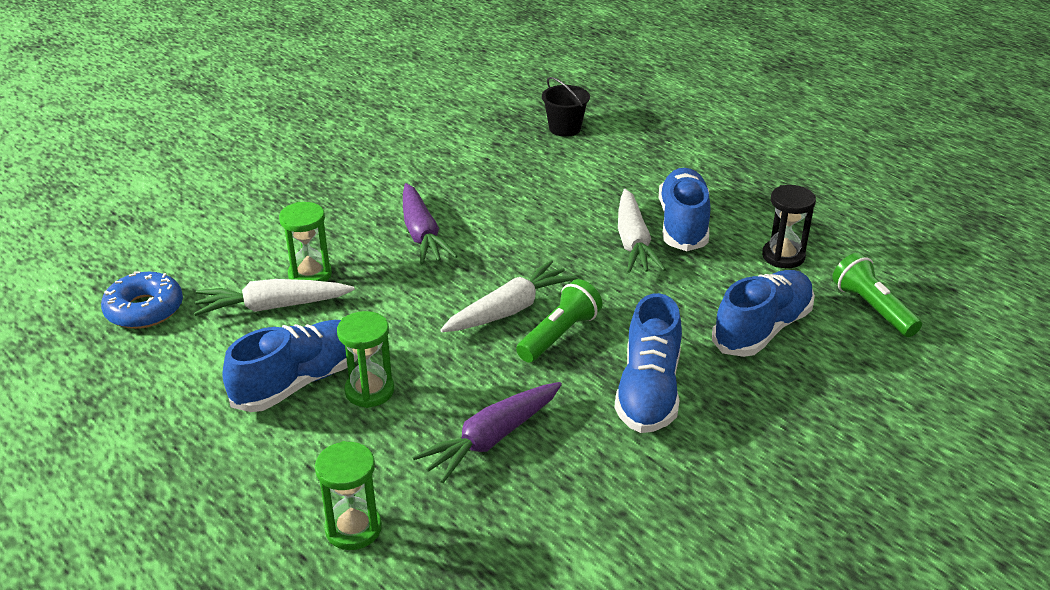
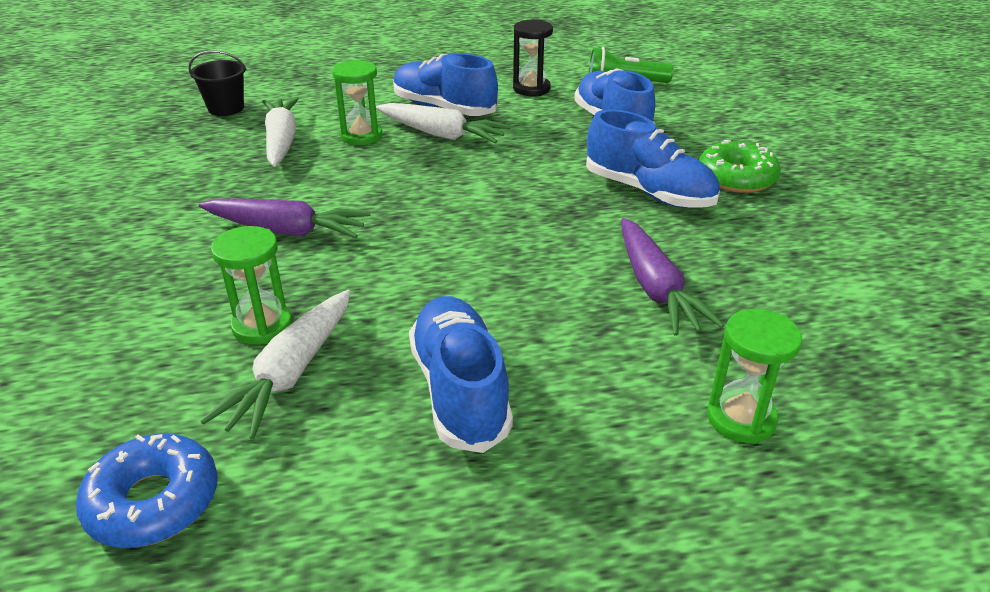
camera: 60 degrees left, 0 degrees up
green hourglass [337,311,394,408] -> green hourglass moved to [332,60,383,145]
white carrot [441,260,577,332] -> white carrot moved to [262,97,298,167]
green flashlight [516,279,603,363] -> none
none -> green donut [699,140,781,193]

